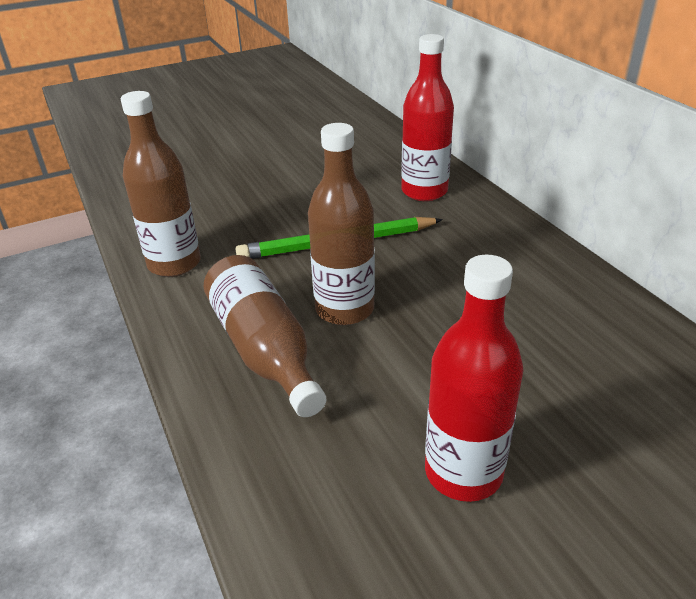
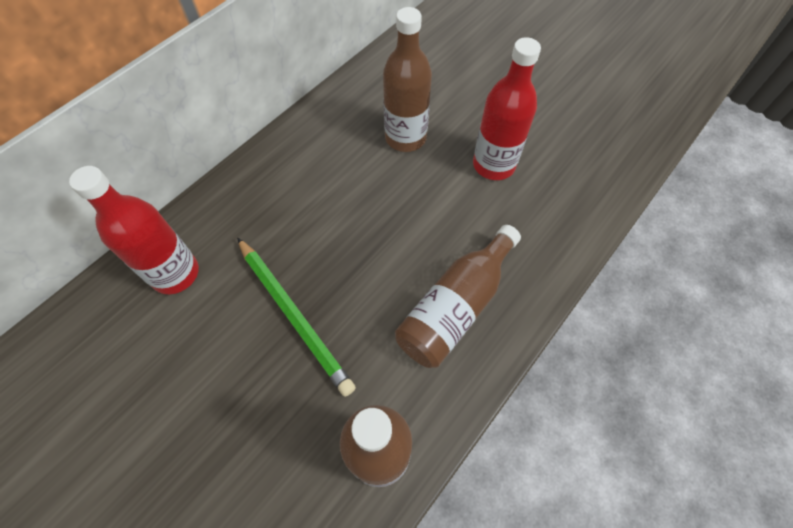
camera: 115 degrees left, 25 degrees up
brown bottle [308,123,375,325] -> brown bottle moved to [383,7,432,152]

